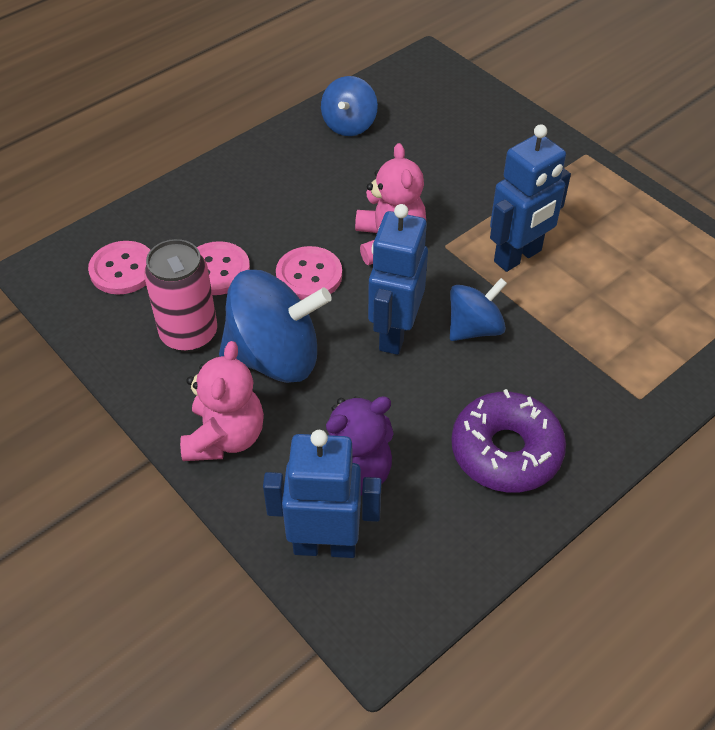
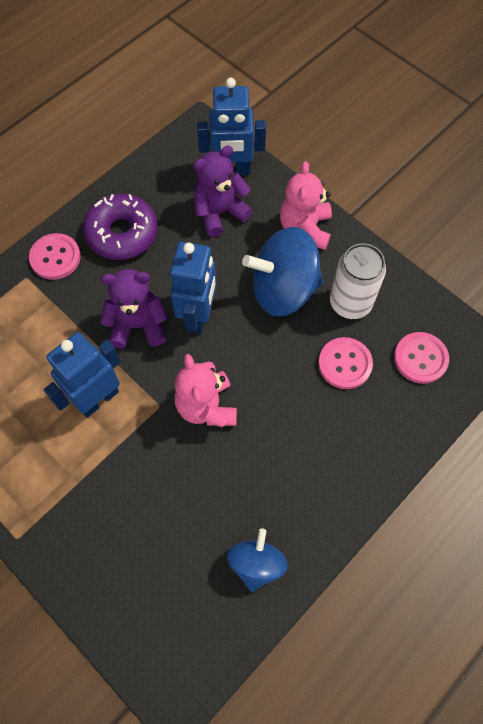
camera: 175 degrees right, 15 degrees up
pink can [144,239,217,353] -> white can [330,243,386,319]
pink button [276,246,342,300] -> pink button moved to [29,233,81,280]
blue spinning top [450,278,507,341] -> purple teddy bear [100,269,168,349]

